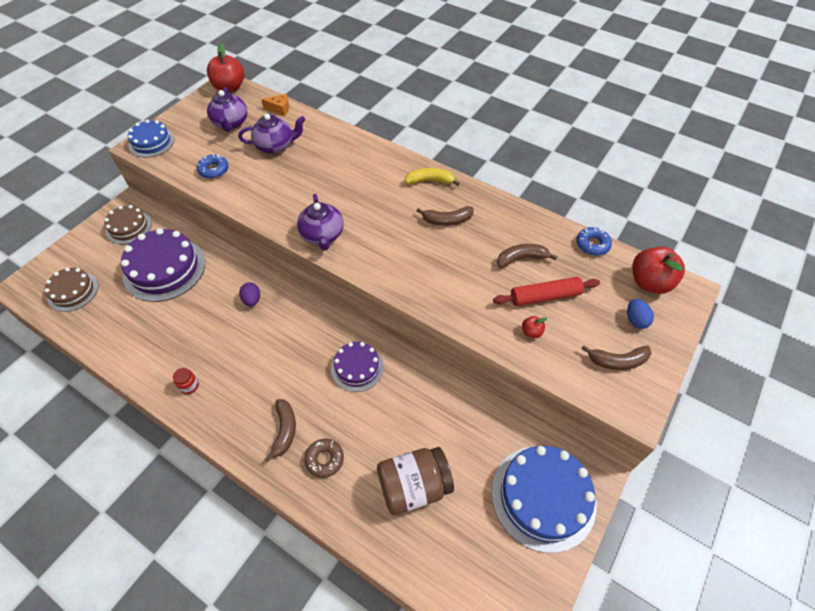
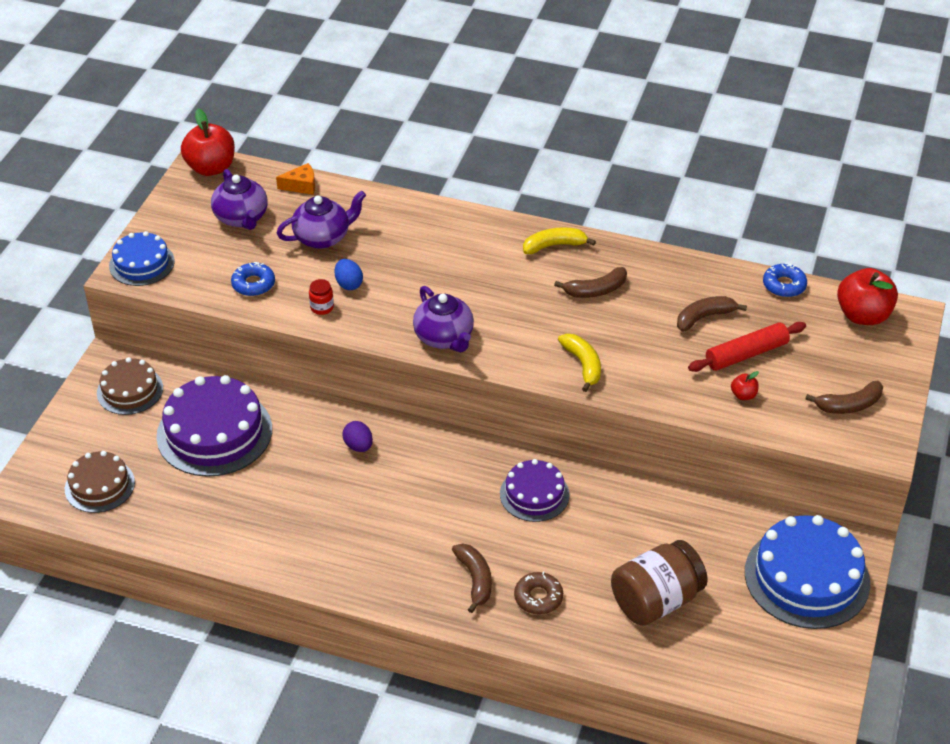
camera: 15 degrees left, 10 degrees down
red jar [173,368,199,394] -> red jar moved to [309,279,334,315]
blue egg [627,299,654,329] -> blue egg moved to [335,259,363,290]
none -> yellow banana [558,333,601,392]

